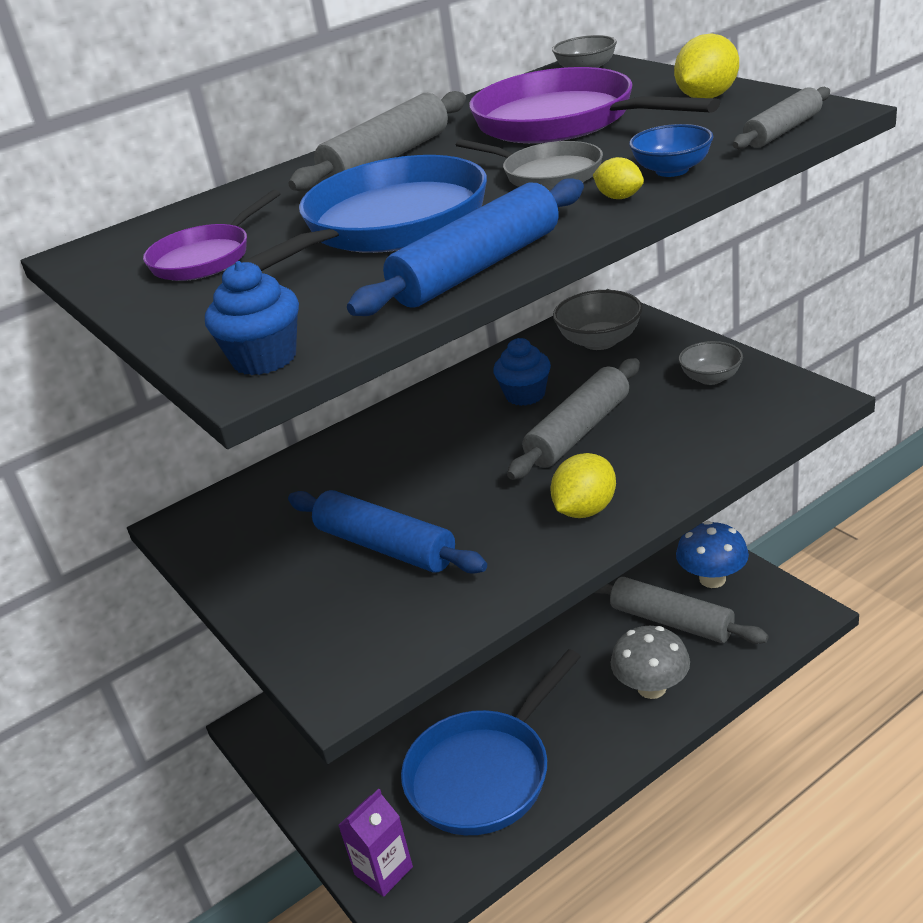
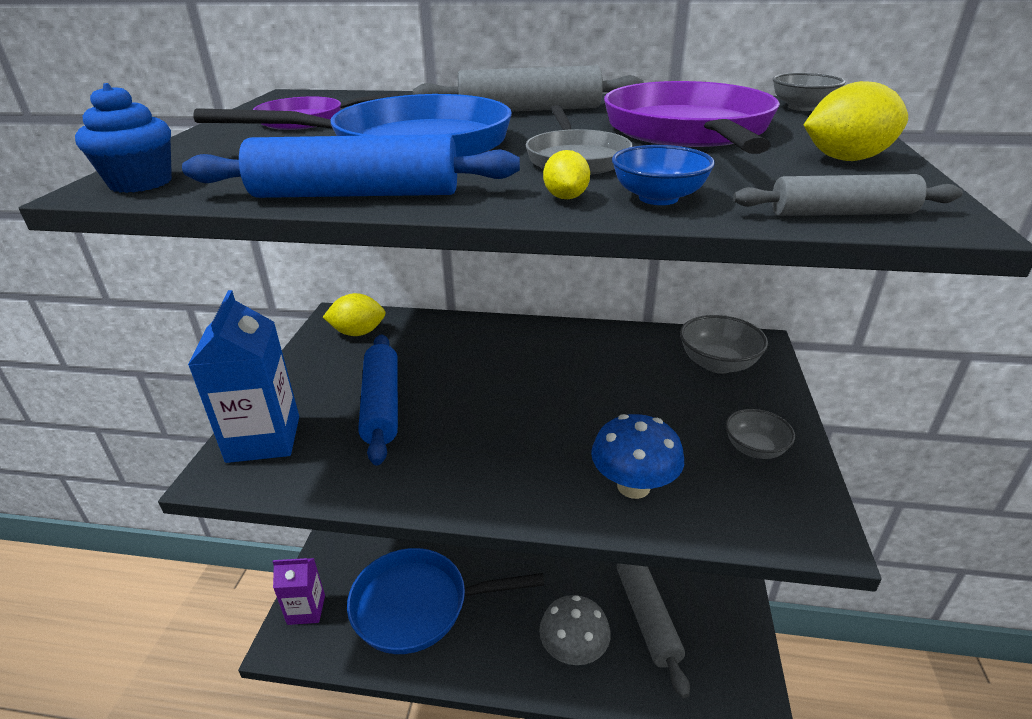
camera: 40 degrees right, 0 degrees up
blue cupcake [493,338,551,406] -> none
grey rolling pin [507,358,640,480] -> none
yellow lemon [550,453,616,518] -> yellow lemon moved to [323,293,386,336]
blue mushroom [676,521,749,588] -> blue mushroom moved to [591,414,684,499]
none -> blue carton [188,290,299,463]

